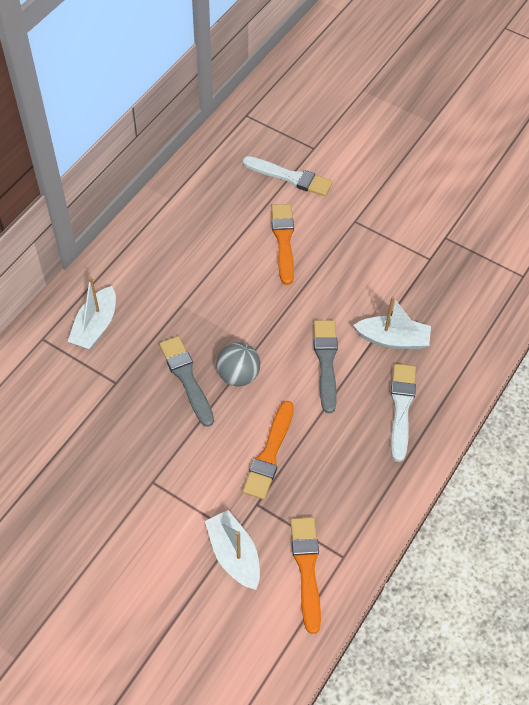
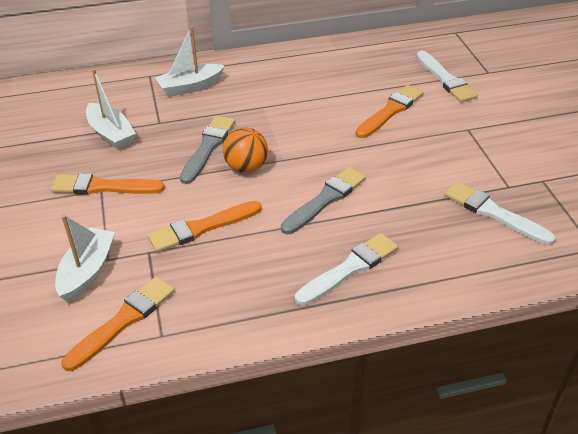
camera: 45 degrees right, 15 degrees down
grey ball [216,342,260,386] -> orange ball [223,128,268,173]
white boat [353,296,431,349] -> white boat moved to [86,69,136,150]
none -> orange brush [51,173,165,195]
none -> white brush [444,181,556,245]

